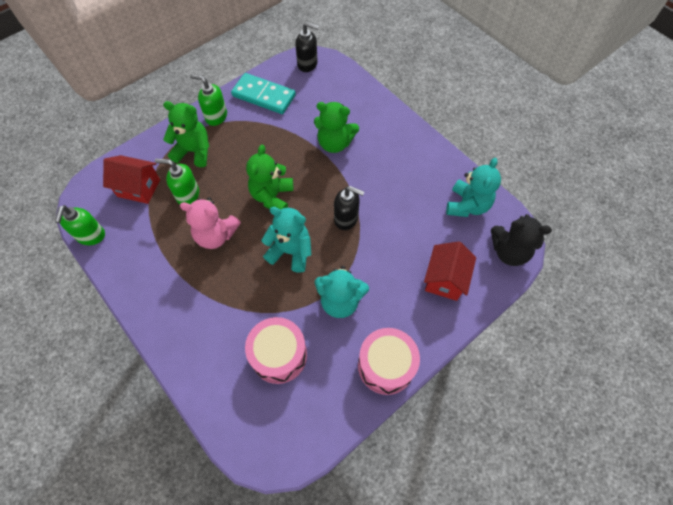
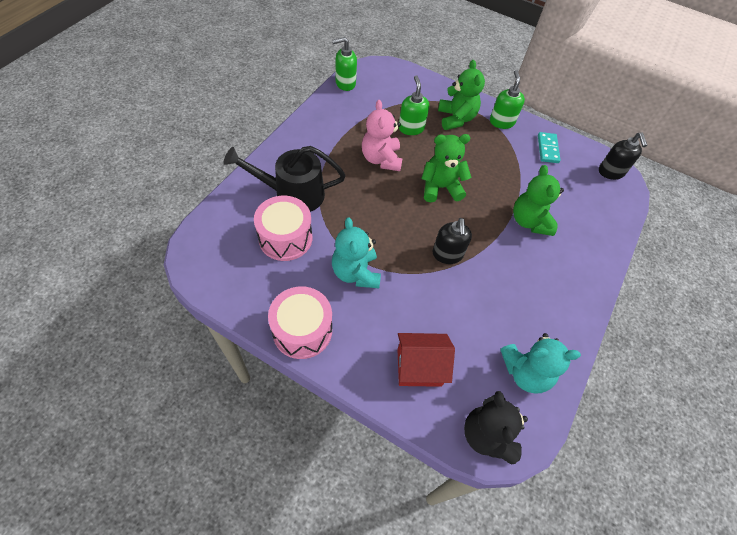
camera: 65 degrees right, 5 degrees down
red house [103,155,160,204] -> none
turquoise domino [231,73,296,114] -> turquoise domino [538,132,560,163], size x0.61
turquoise teddy bear [261,207,312,273] -> none
none -> black watering can [223,146,346,212]

